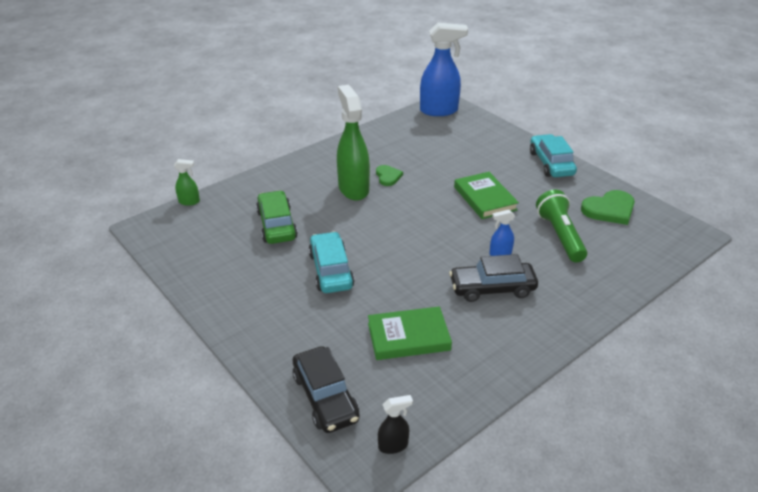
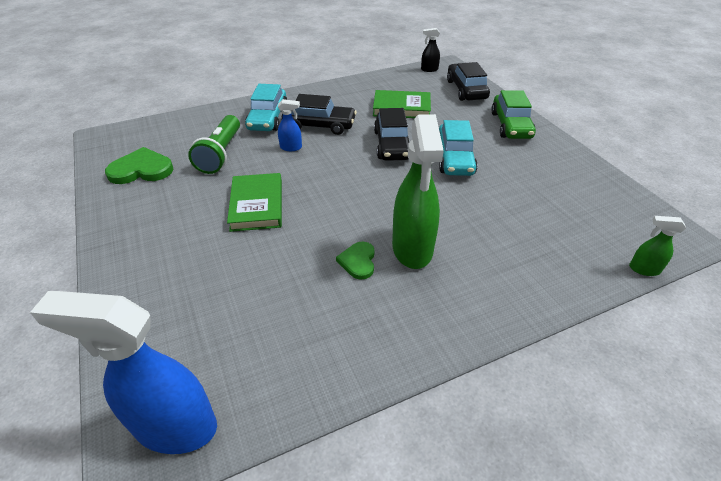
camera: 165 degrees left, 5 degrees up
green car [256,190,298,244] -> green car moved to [491,90,536,139]
turquoise car [530,134,577,177] -> turquoise car moved to [245,84,287,131]
none -> black car [374,108,409,161]

